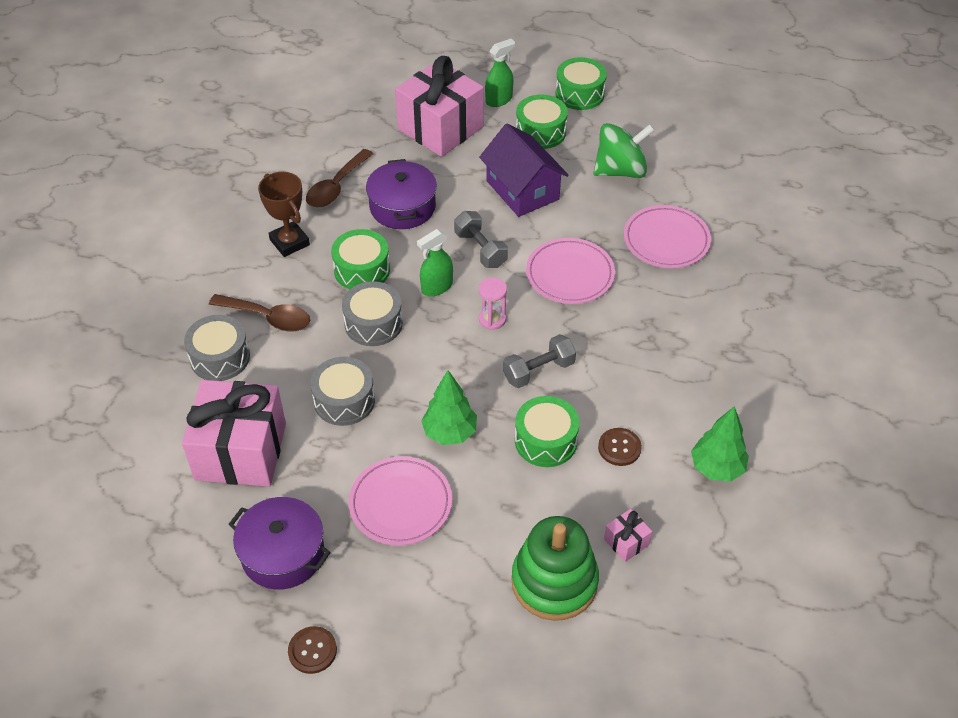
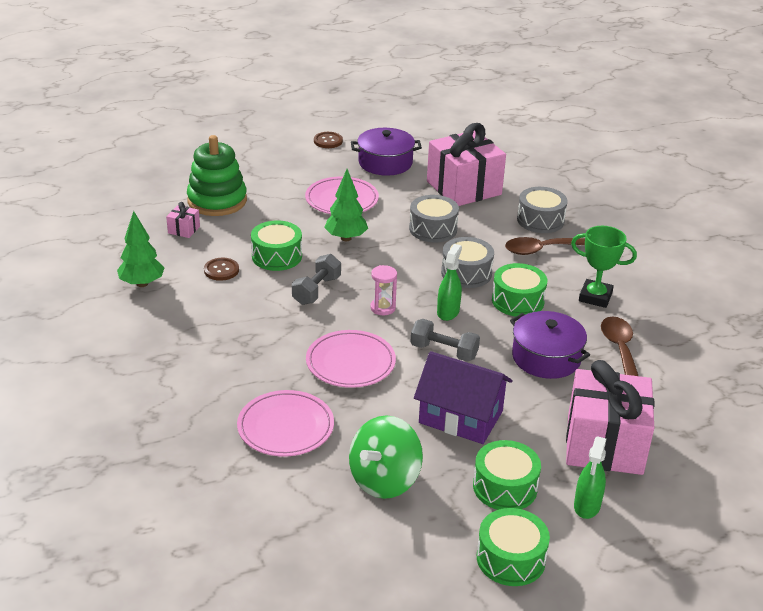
camera: 145 degrees right, 15 degrees down
brown trophy [258,172,310,257] -> green trophy [571,226,637,308]

